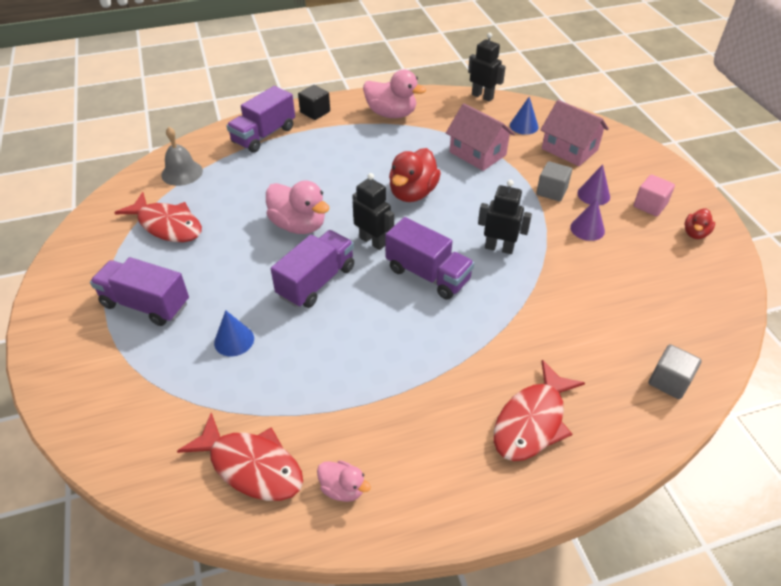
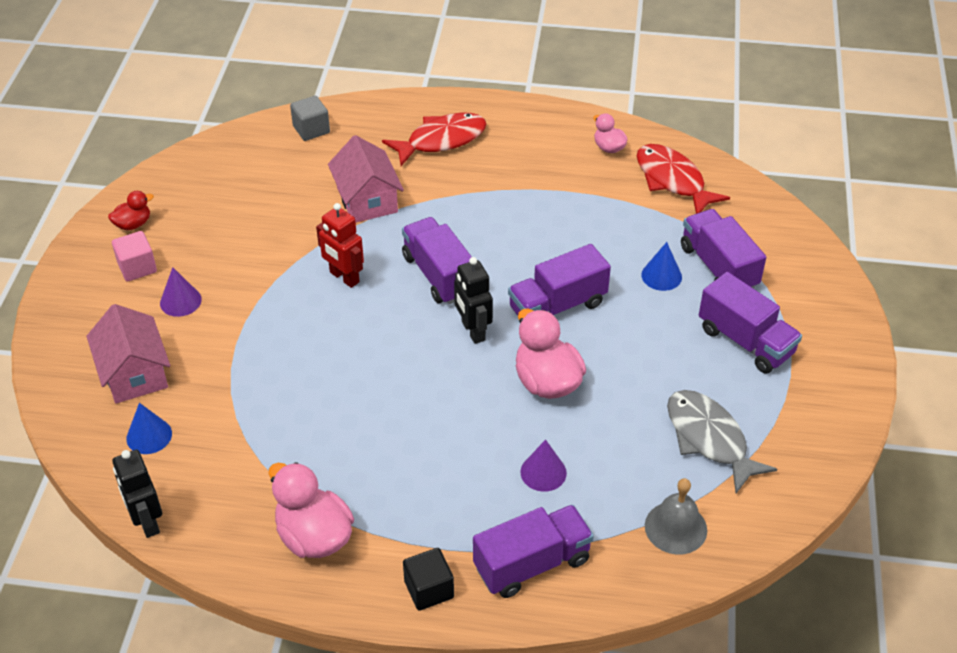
camera: 155 degrees left, 0 degrees up
red fish [114,192,202,242] -> grey fish [667,390,777,493]
red duck [389,148,441,202] -> none
pink house [446,103,515,171] -> pink house moved to [328,135,404,223]
black robot [478,180,532,254] -> red robot [316,203,364,288]
grey cube [536,161,572,201] -> none
purple cone [570,198,605,241] -> purple cone moved to [520,439,567,492]
none -> purple truck [681,209,766,289]

